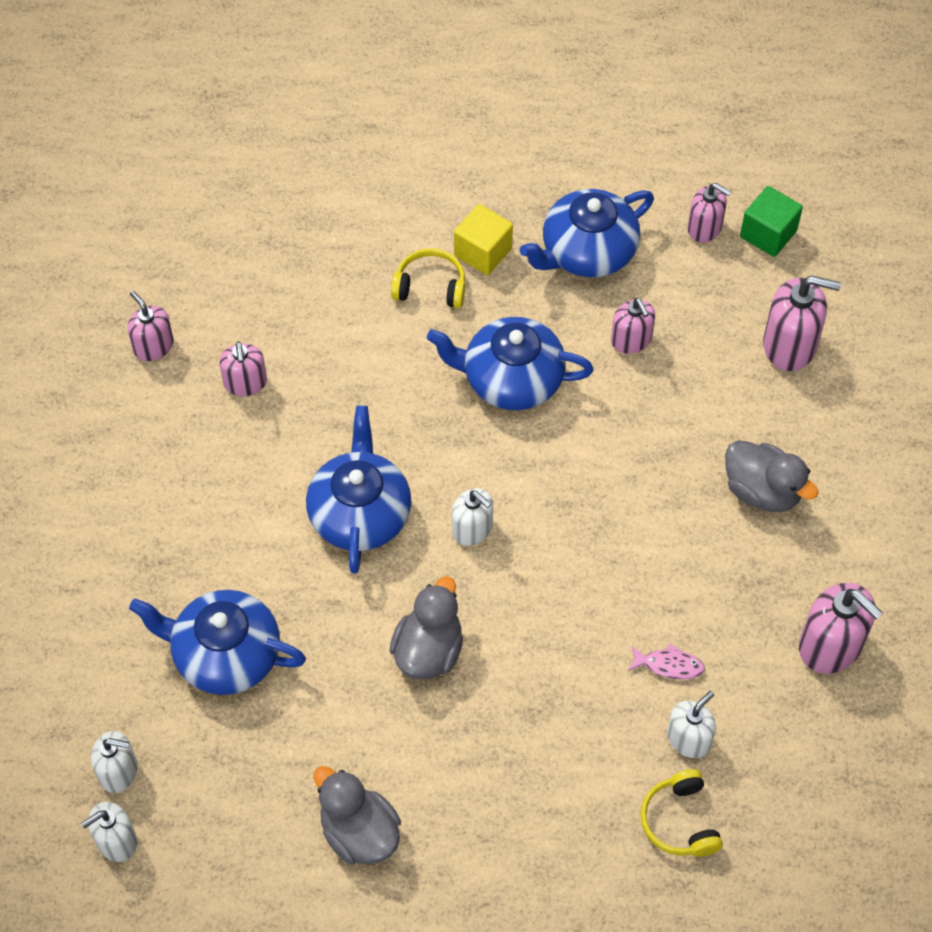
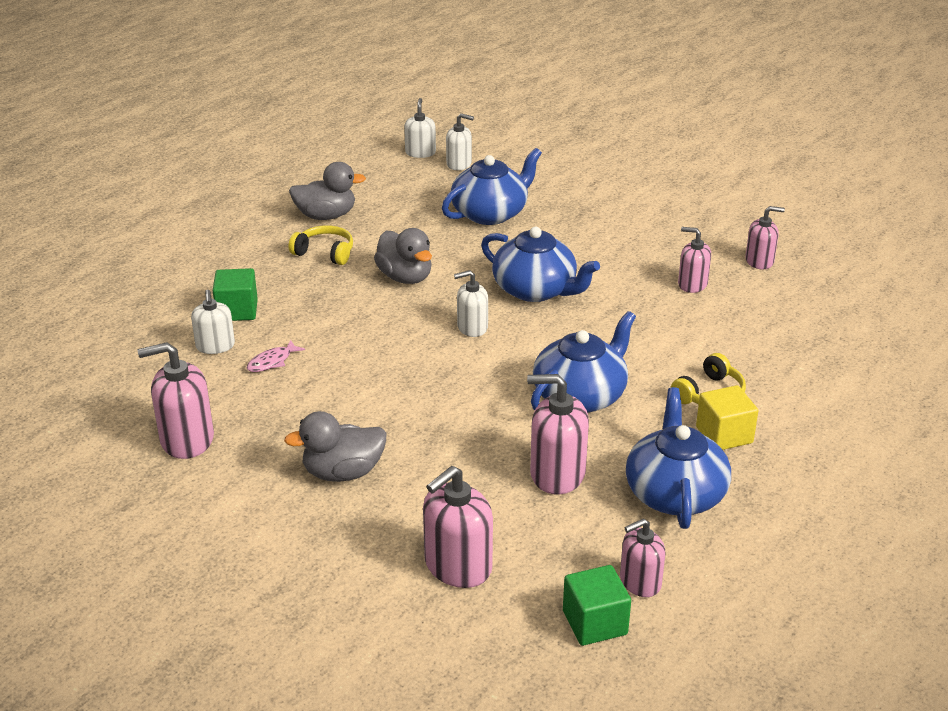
camera: 125 degrees right, 25 degrees down
white soap dispenser [91,731,137,793] -> white soap dispenser turned 120 degrees counterclockwise [446,113,474,170]
pink soap dispenser [611,298,655,354] -> pink soap dispenser [527,374,589,494], size x1.57
yellow headphones [640,769,723,857] -> yellow headphones moved to [289,225,353,265]
none -> green cube [213,268,258,321]

